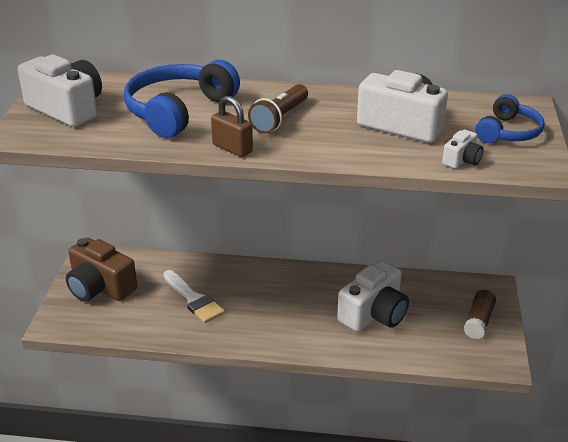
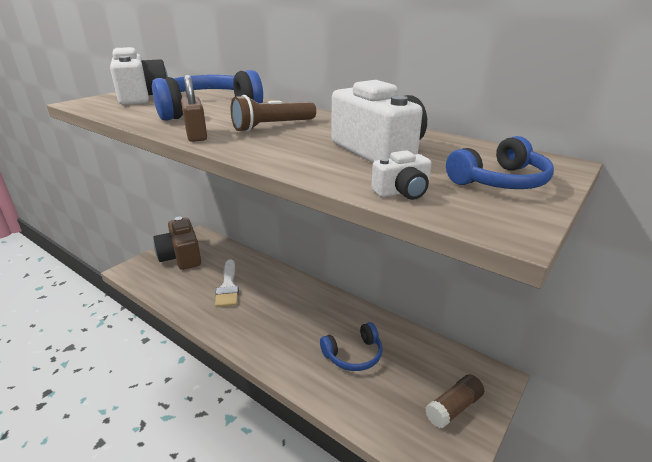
camera: 30 degrees right, 5 degrees down
white camera [337,260,409,332] -> blue headphones [320,322,383,371]

